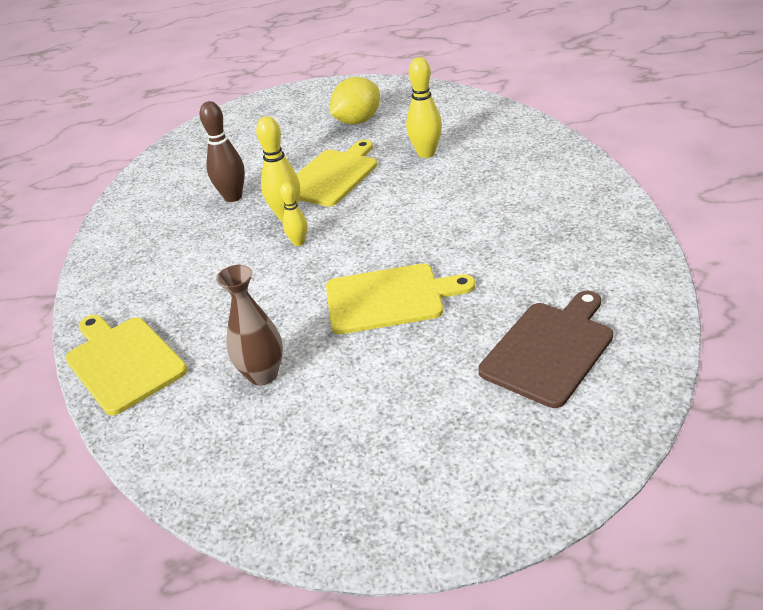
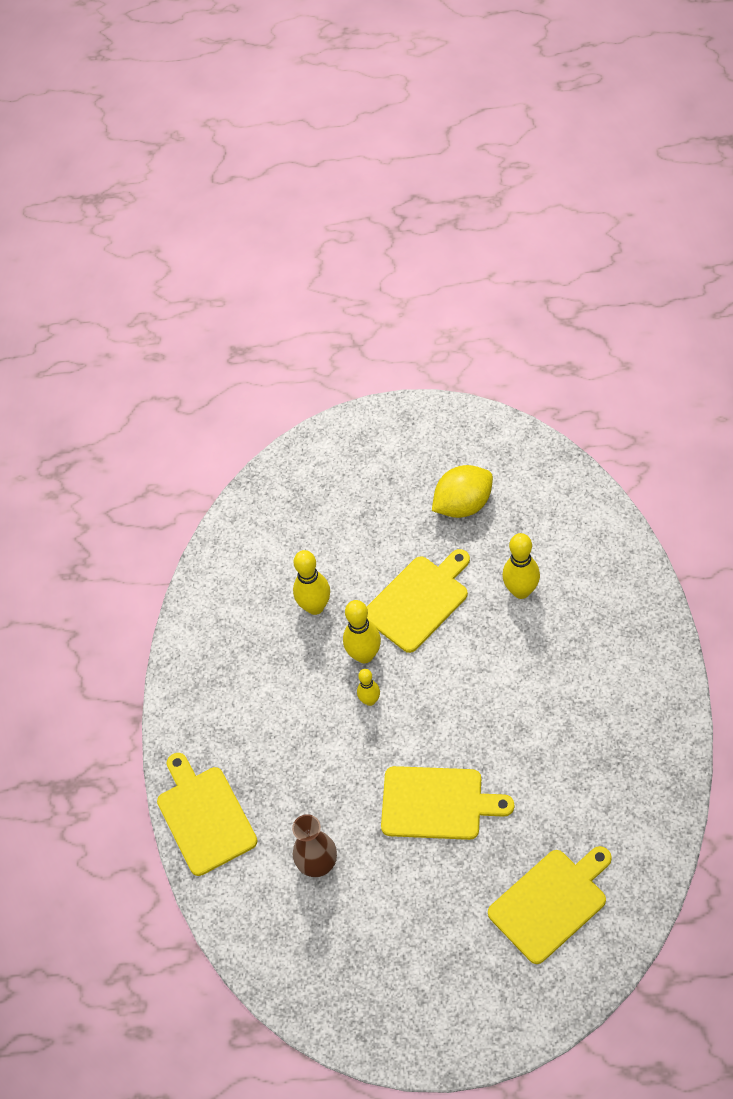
camera: 15 degrees right, 20 degrees up
brown bowling pin [199,101,245,202] -> yellow bowling pin [293,550,330,615]
brown cutting board [478,291,613,408] -> yellow cutting board [488,846,612,964]

